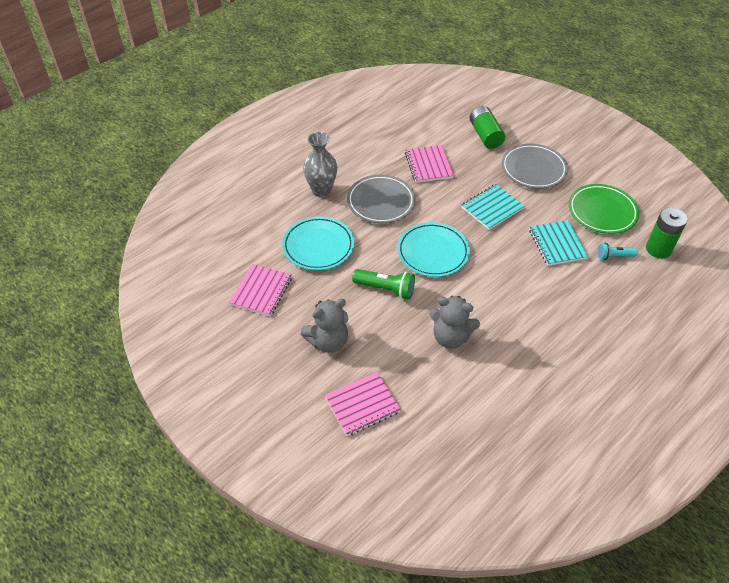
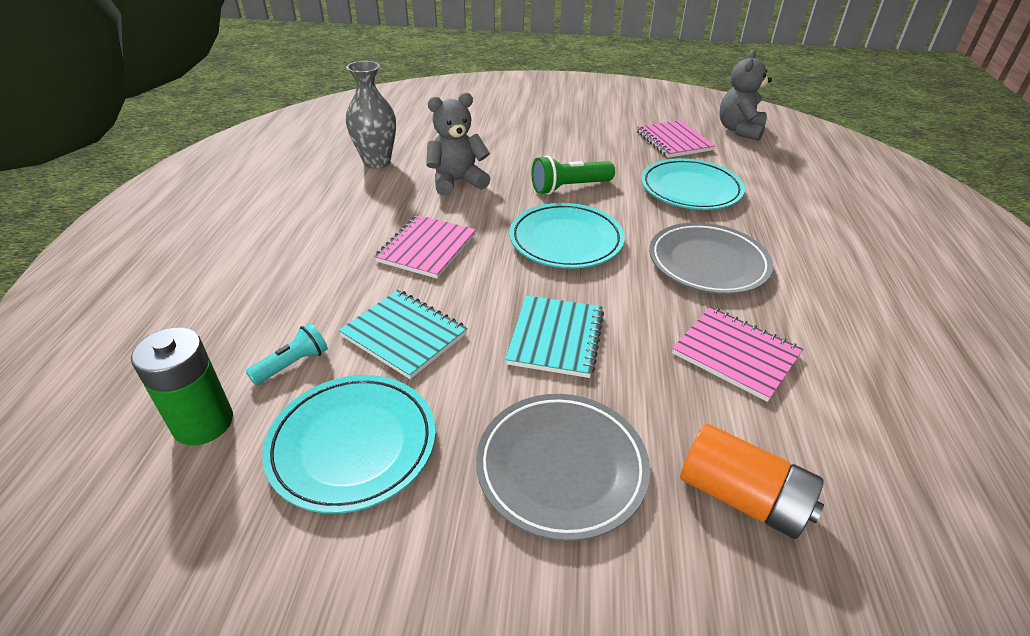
camera: 140 degrees right, 10 degrees down
grey teddy bear [301,299,348,353] -> grey teddy bear moved to [719,50,772,141]
grey vase [303,132,337,197] -> grey vase moved to [346,61,396,169]
pink notebook [325,372,401,436] -> pink notebook moved to [374,215,476,279]
green battery [469,106,505,149] -> orange battery [680,424,824,539]
green plate [569,184,639,234] -> turquoise plate [262,375,436,514]

